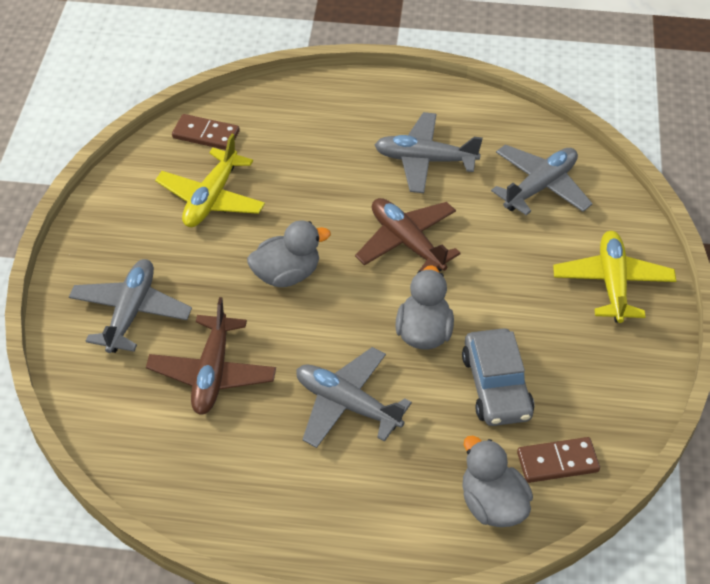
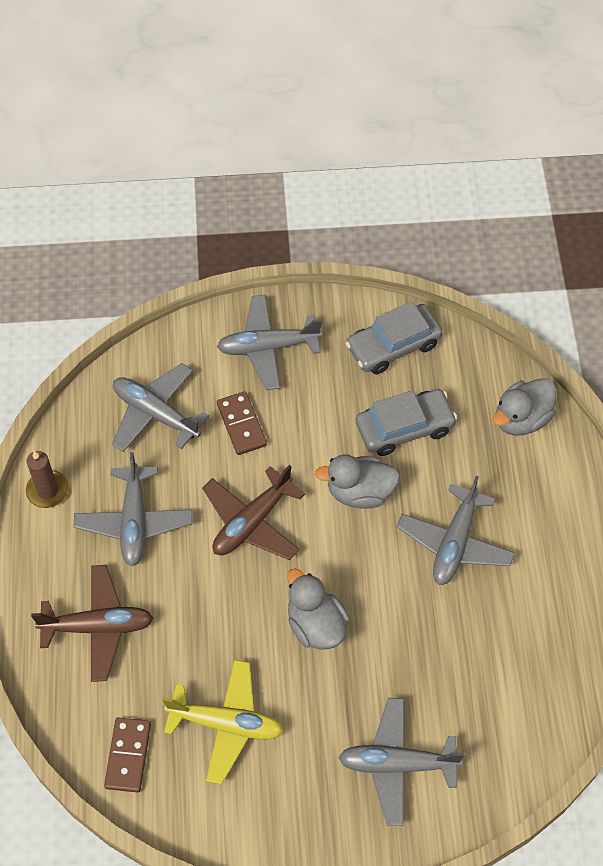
camera: 100 degrees left, 10 degrees up
brown plane [146,297,276,415] -> brown plane moved to [31,565,153,682]
brown domino [517,437,600,483] -> brown domino moved to [217,391,267,455]
yellow plane [553,231,676,323] -> grey plane [217,295,322,390]
none -> brown candle [26,451,69,508]
none -> grey car [346,301,443,375]

